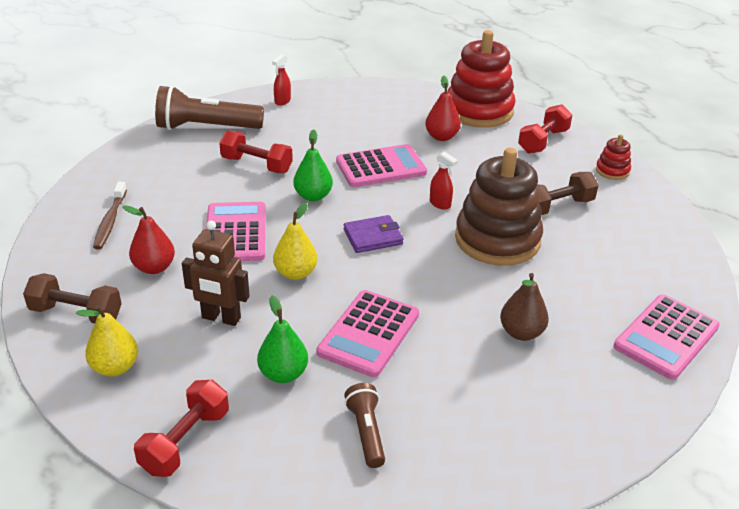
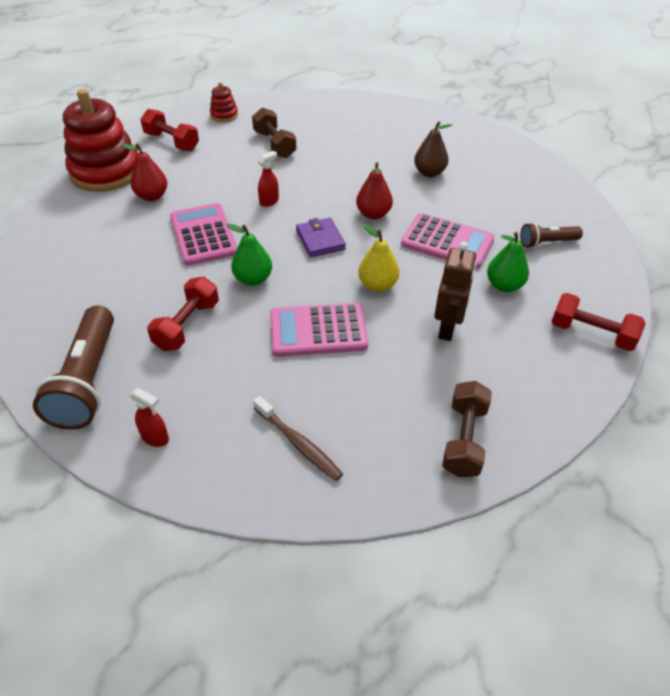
camera: 90 degrees left, 10 degrees up
yellow pear [76,305,138,377] -> none
brown toothbrush [93,182,127,250] -> brown toothbrush turned 45 degrees clockwise [253,396,343,481]
red pear [122,205,175,274] -> red pear moved to [356,162,393,219]
red spray bottle [272,54,291,106] -> red spray bottle moved to [130,388,169,447]
brown stacking toy [455,147,543,266] -> none
pink calculator [614,294,720,380] -> none

